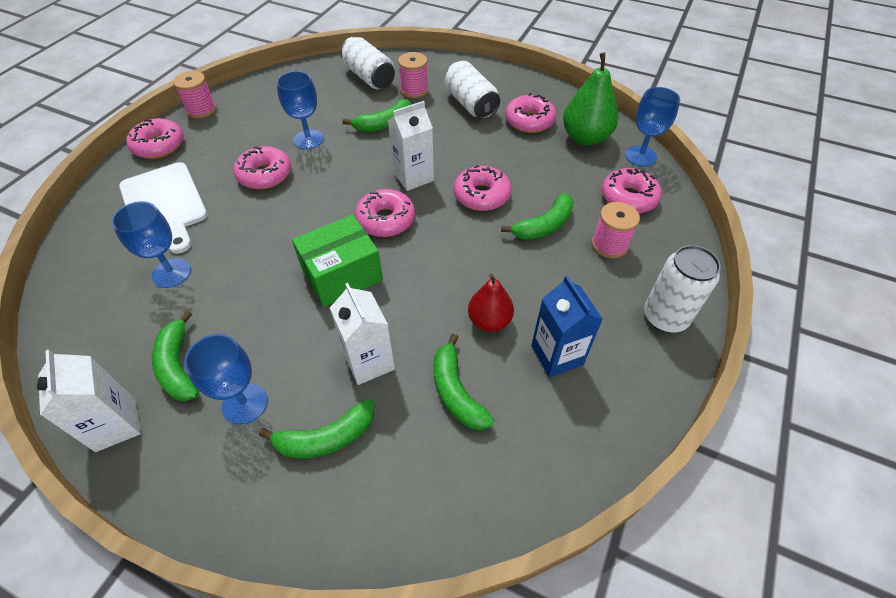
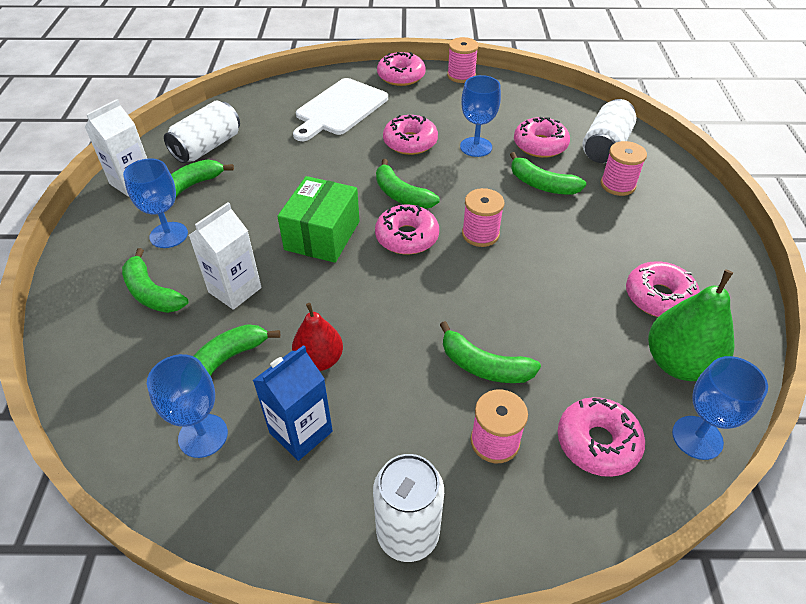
camera: 65 degrees right, 5 degrees down
blue goblet [111,201,191,288] -> blue goblet moved to [147,354,228,458]
green box [292,215,383,307] -> green box turned 75 degrees clockwise [277,176,360,263]
white carton [388,101,434,191] -> pink spool [462,188,504,247]
white can [444,61,500,119] -> white can moved to [164,101,240,163]
pink donut [454,165,511,211] -> pink donut moved to [514,117,570,158]
none -> green banana [376,159,440,209]

